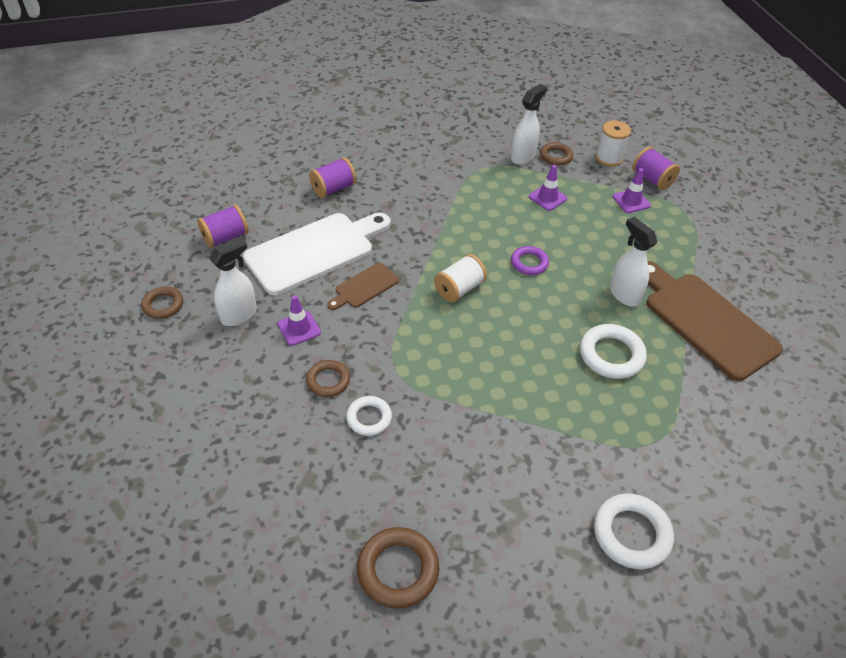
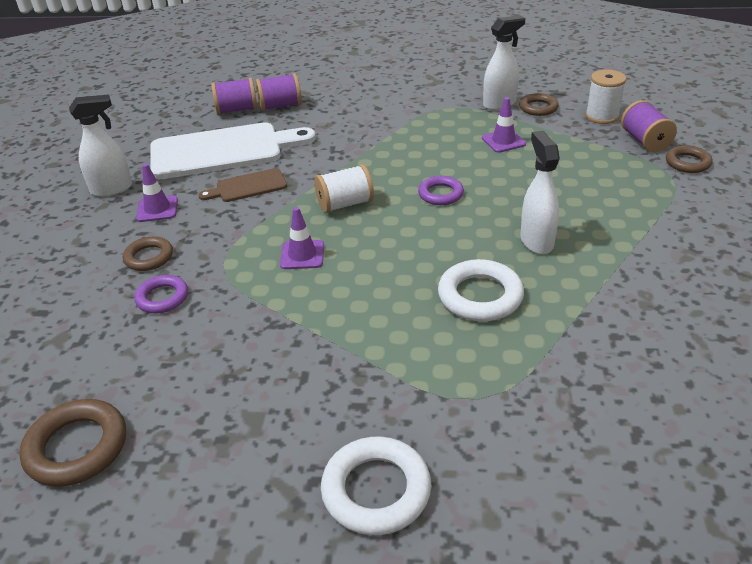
camera: 25 degrees right, 10 degrees down
brown ring [141,286,183,319] -> brown ring moved to [666,145,712,173]
purple spool [197,205,249,248] -> purple spool moved to [211,78,257,115]
white ring [346,396,392,436] -> purple ring [134,275,188,313]
purple traffic cone [613,168,651,213] -> purple traffic cone moved to [280,207,324,269]
brown cutting board [647,261,783,381] -> none

